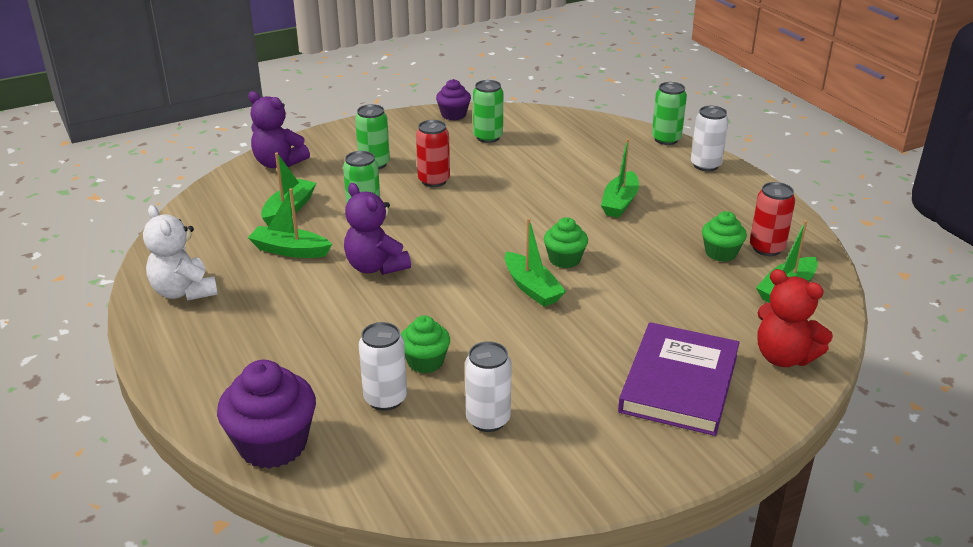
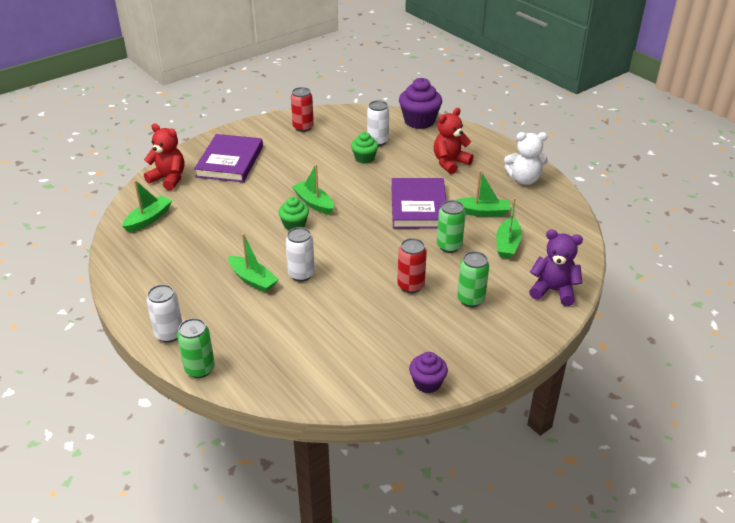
camera: 170 degrees right, 5 degrees up
white teddy bear [143,205,218,301] -> white teddy bear turned 135 degrees clockwise [504,132,548,185]
purple teddy bear [344,183,411,275] -> purple book [391,178,447,229]
white can [465,341,512,432] -> white can moved to [285,227,315,282]
green can [473,80,503,143] -> none
green boat [601,138,639,218] -> green boat turned 120 degrees clockwise [228,233,279,292]
green cupcake [702,211,747,262] -> none
red can [750,182,795,256] -> red can moved to [291,87,314,132]
none -> red teddy bear [434,108,473,174]

